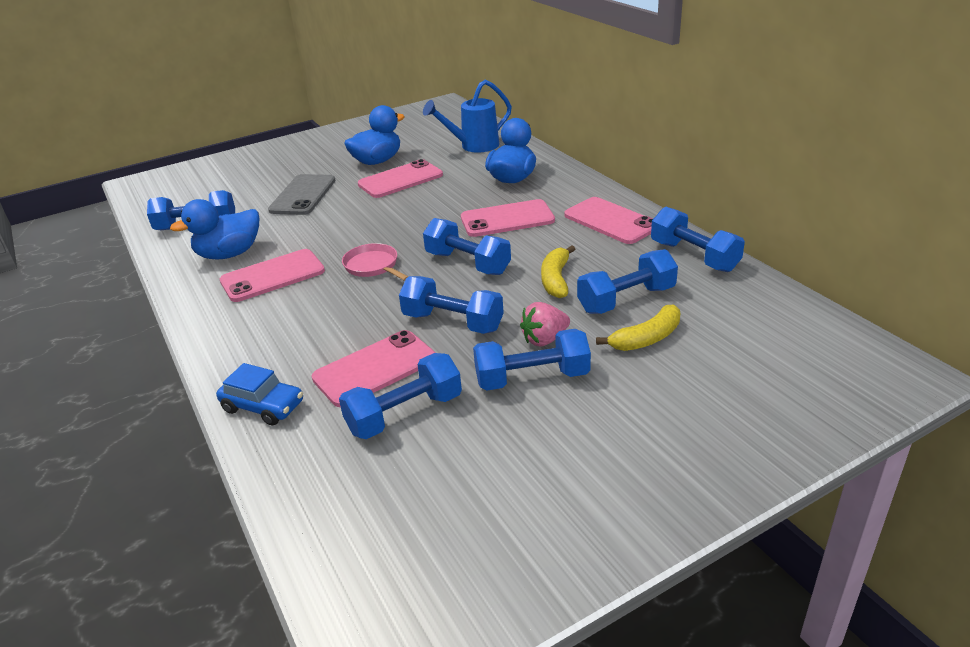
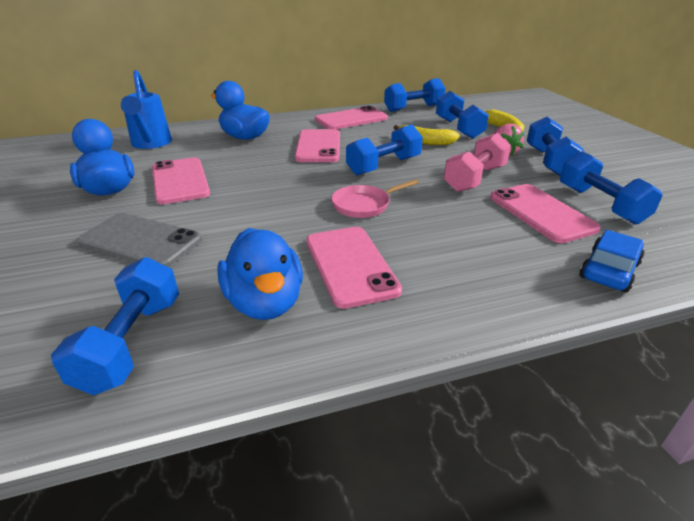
camera: 80 degrees left, 0 degrees up
blue dumbbell [399,276,504,334] -> pink dumbbell [444,133,511,192]

